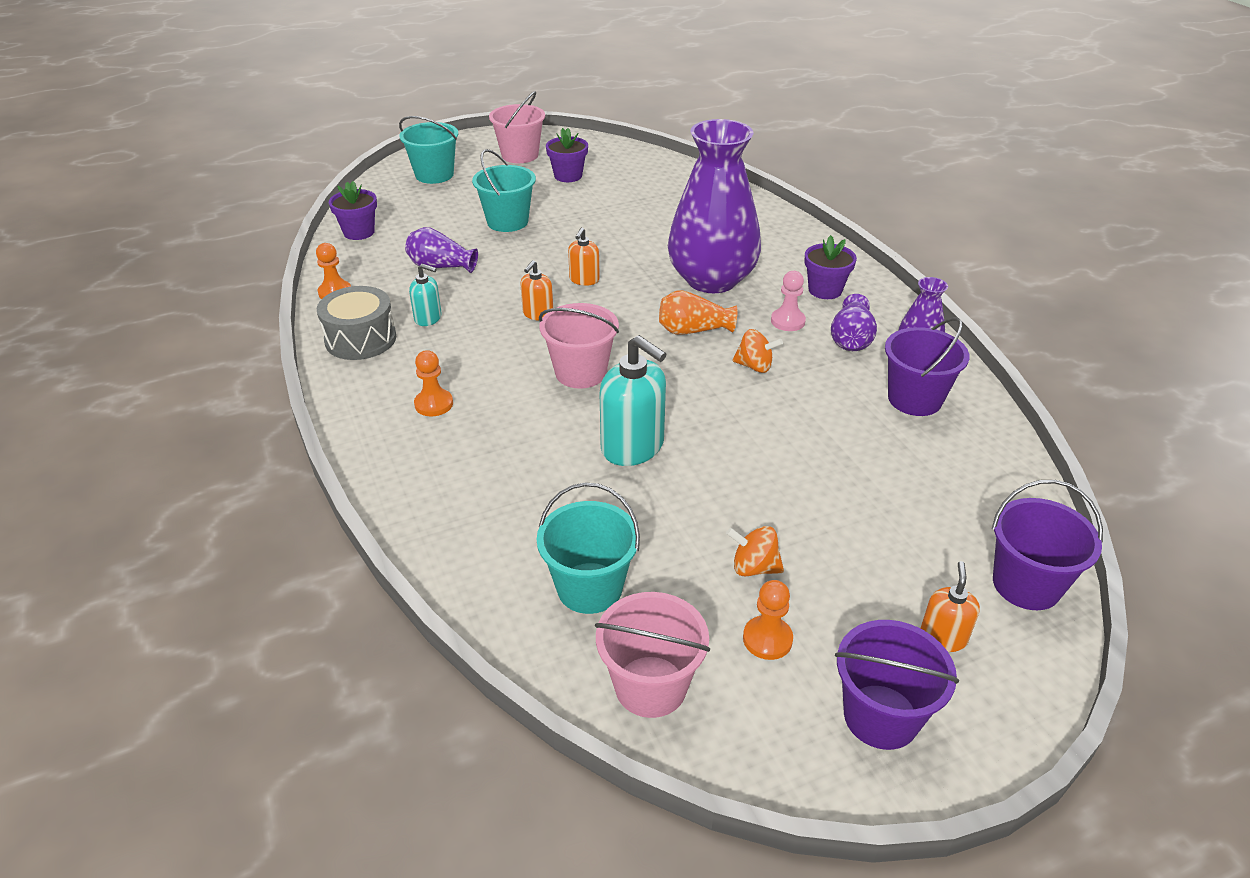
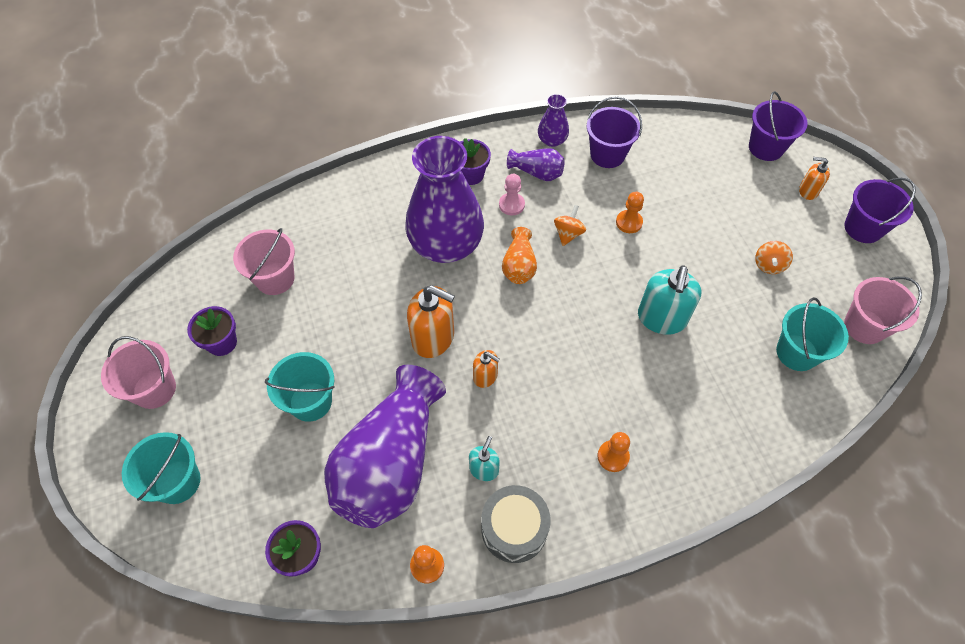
camera: 85 degrees left, 20 degrees up
purple vase [405,227,478,273] -> purple vase [324,365,446,528], size x2.24
pink bucket [539,303,619,389] -> pink bucket moved to [233,228,295,295]
orange soap dispenser [568,227,600,286] -> orange soap dispenser [407,285,455,358], size x1.84
turquoise soap dispenser [599,335,666,466] -> turquoise soap dispenser turned 150 degrees clockwise [638,266,701,335]
orange pawn [743,580,793,660] -> orange pawn moved to [616,192,644,233]

